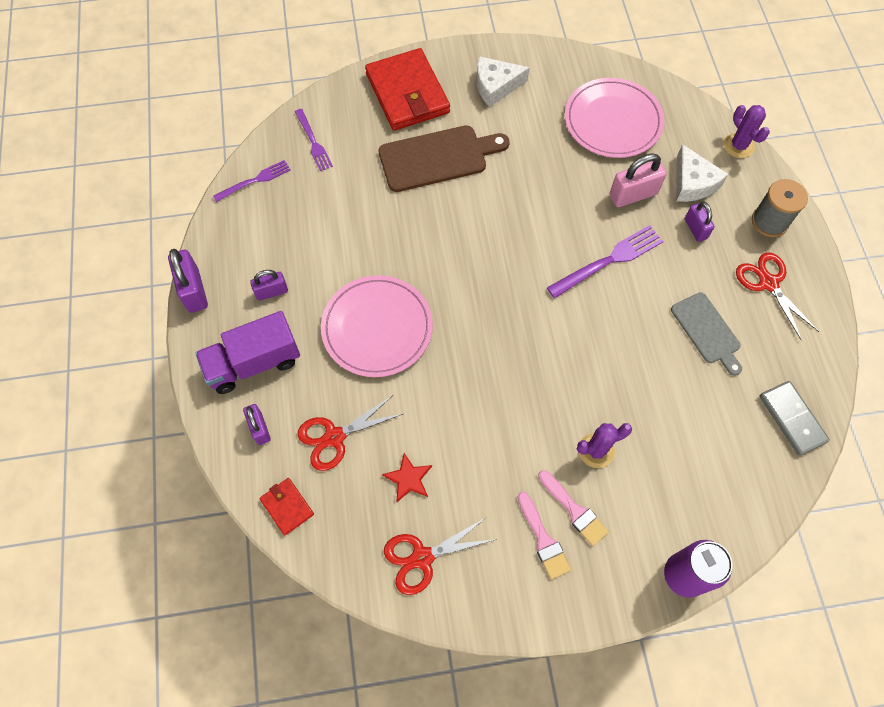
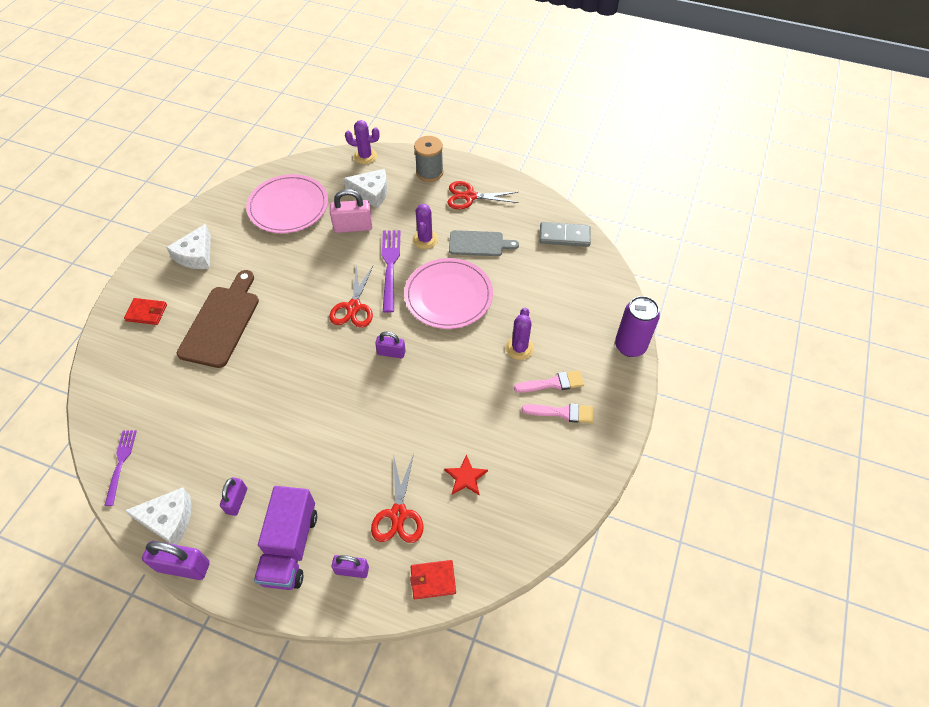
camera: 60 degrees left, 10 degrees down
purple fork [295,109,333,171] -> none
pink plate [321,275,433,377] -> pink plate moved to [404,258,493,329]
red wallet [365,48,450,131] -> red wallet [124,298,167,325], size x0.46
red scissors [384,517,497,595] -> red scissors moved to [329,264,373,328]
pink padlock [610,153,667,207] -> pink padlock turned 75 degrees clockwise [330,189,372,233]
purple padlock [685,202,715,242] -> purple padlock moved to [375,331,406,359]
none -> white cheese [125,487,191,545]
none -> purple cactus [412,204,438,249]

